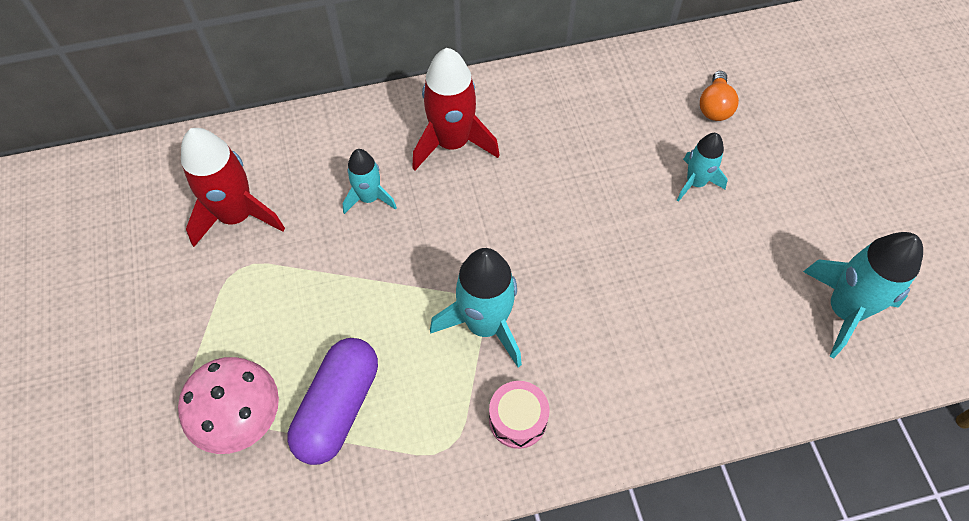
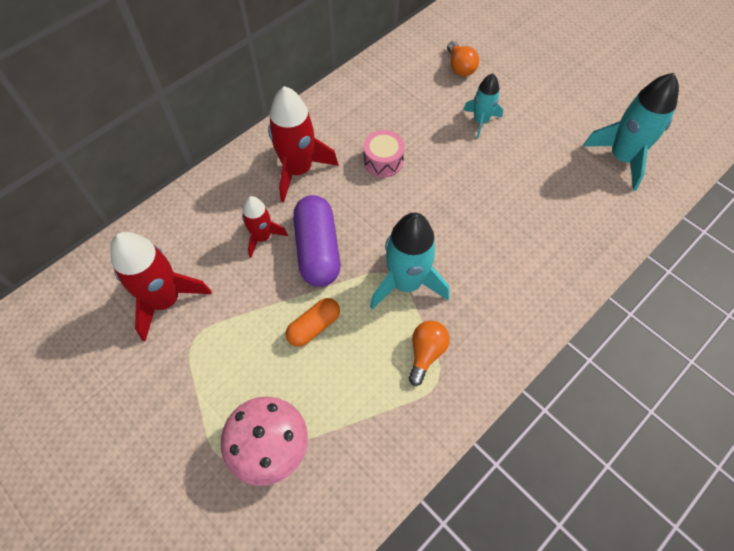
camera: 30 degrees left, 0 degrees up
purple capsule [288,338,378,465] -> purple capsule moved to [293,195,340,287]
turquoise rocket [342,149,397,214] -> red rocket [242,196,288,258]
pink drum [489,381,550,449] -> pink drum moved to [364,130,405,178]
none -> orange capsule [285,298,340,347]
none -> orange light bulb [408,321,450,386]

